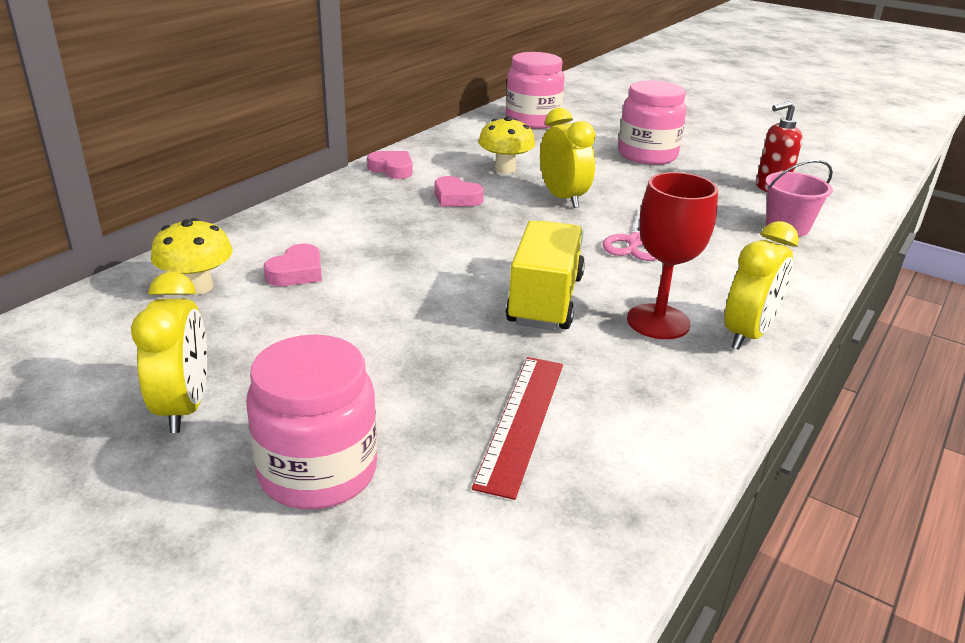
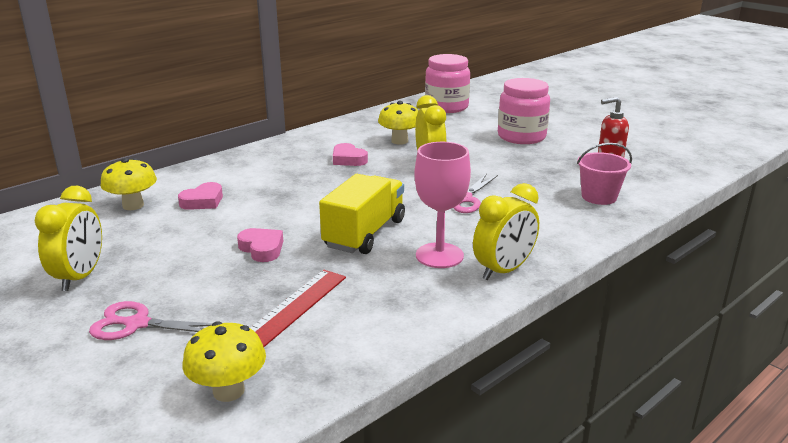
camera: 15 degrees right, 5 degrees down
pink jar [246,334,377,509] -> pink scissors [89,301,213,340]
pink heart [367,151,413,179] -> pink heart moved to [237,228,283,262]
red goblet [627,172,718,339] -> pink goblet [414,142,471,268]
none -> yellow mushroom [182,321,266,402]

